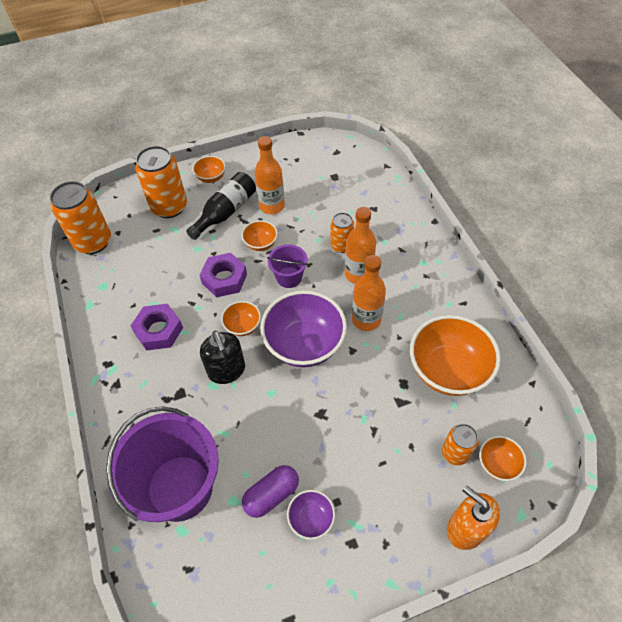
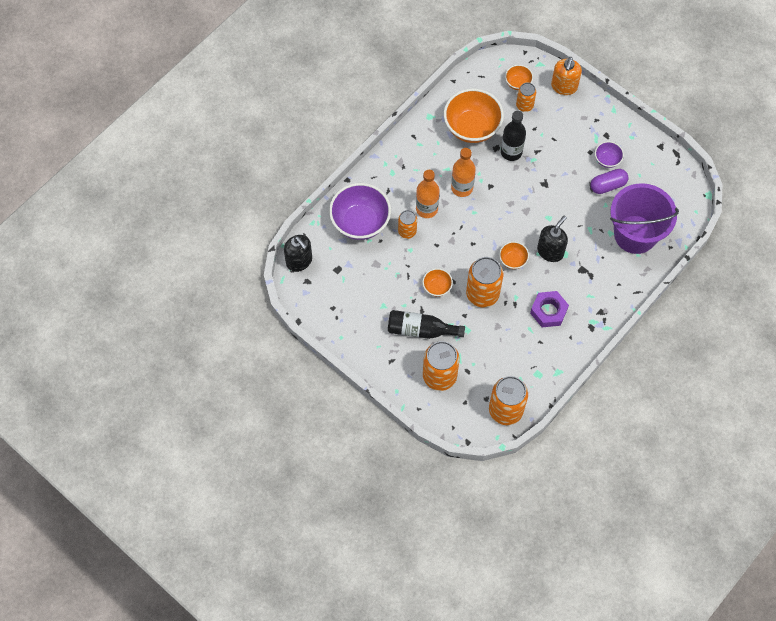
camera: 120 degrees left, 10 degrees up
orange bowl [192,156,226,183] -> none
purple nut [200,253,247,297] -> orange can [466,257,503,307]
purple capsule [242,465,299,518] -> purple capsule turned 45 degrees counterclockwise [590,169,628,194]
orange bottle [255,136,285,214] -> none
purple bowl [260,290,347,367] -> purple bowl moved to [329,183,391,240]
purple bucket [267,244,308,288] -> none
none -> black soap dispenser [284,235,312,272]
none -> black bottle [501,111,526,161]

